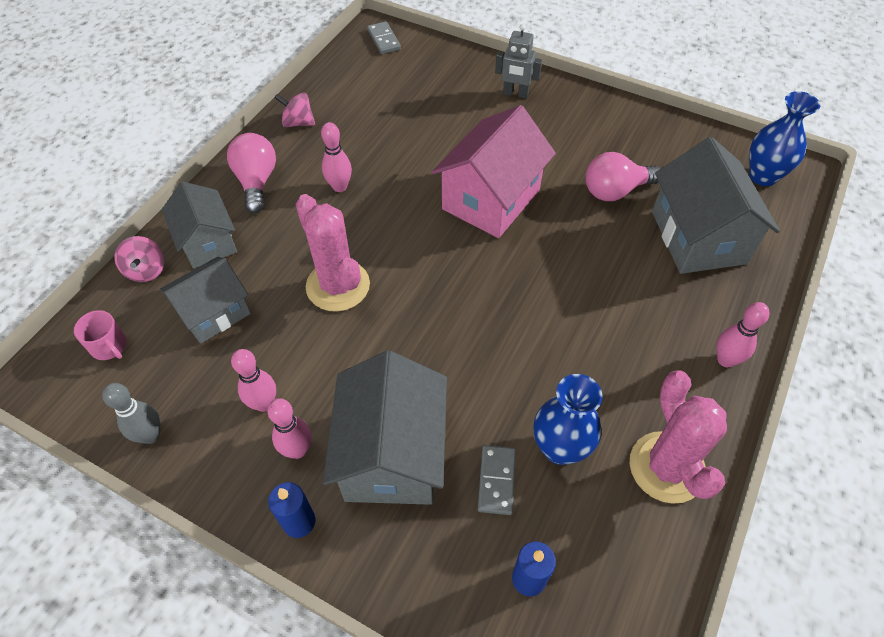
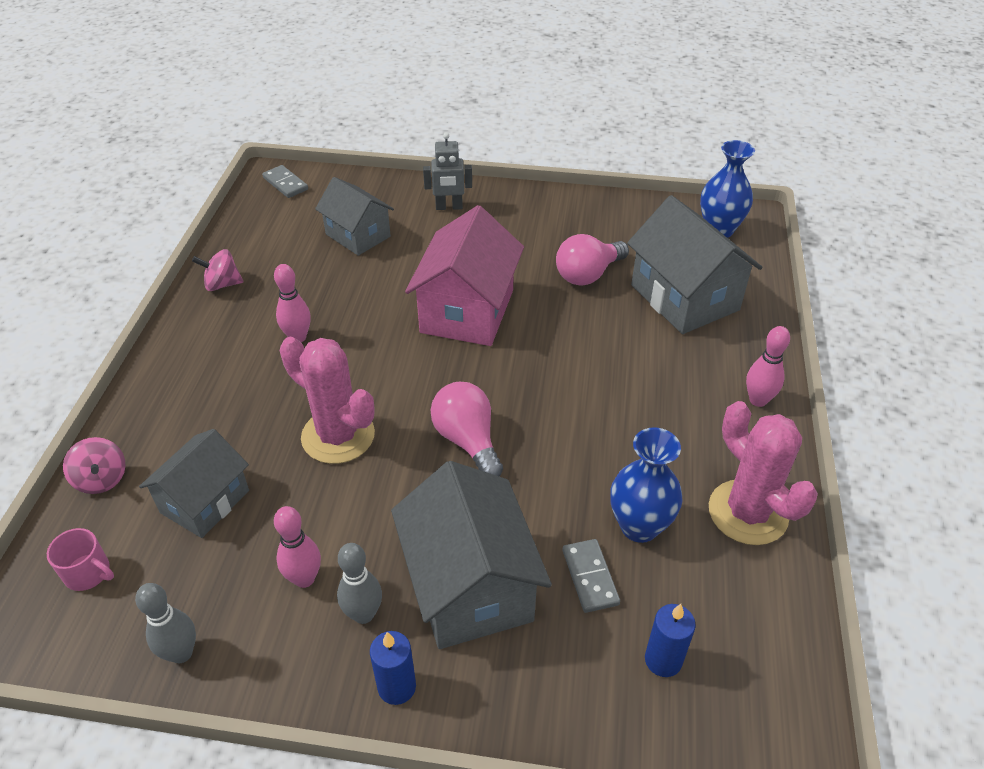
camera: 20 degrees left, 10 degrees down
grey house [162,181,237,268] -> grey house moved to [315,177,394,256]
pink light bulb [227,133,276,213] -> pink light bulb moved to [431,382,503,476]
pink bowling pin [267,398,311,459] -> grey bowling pin [337,543,382,624]

